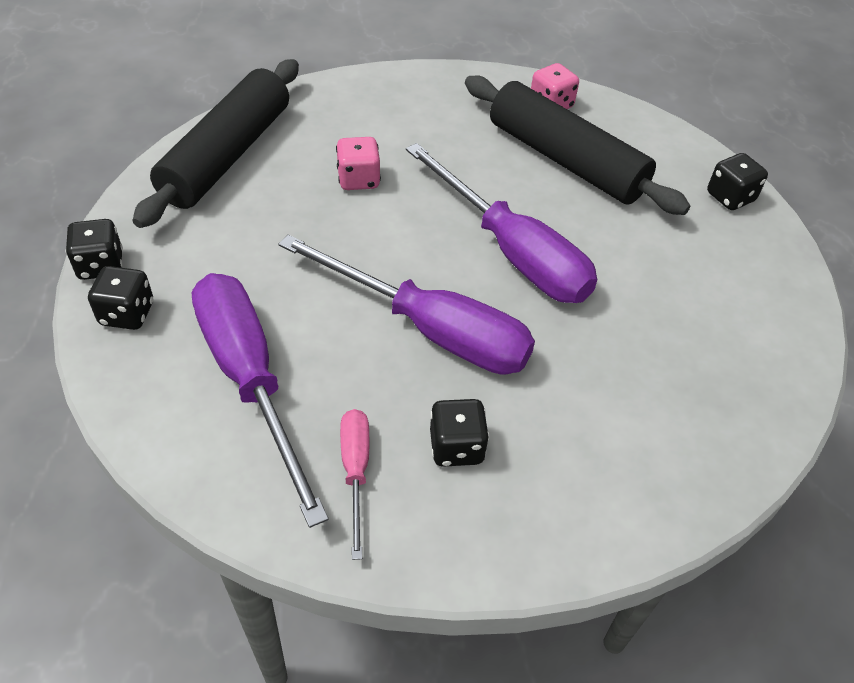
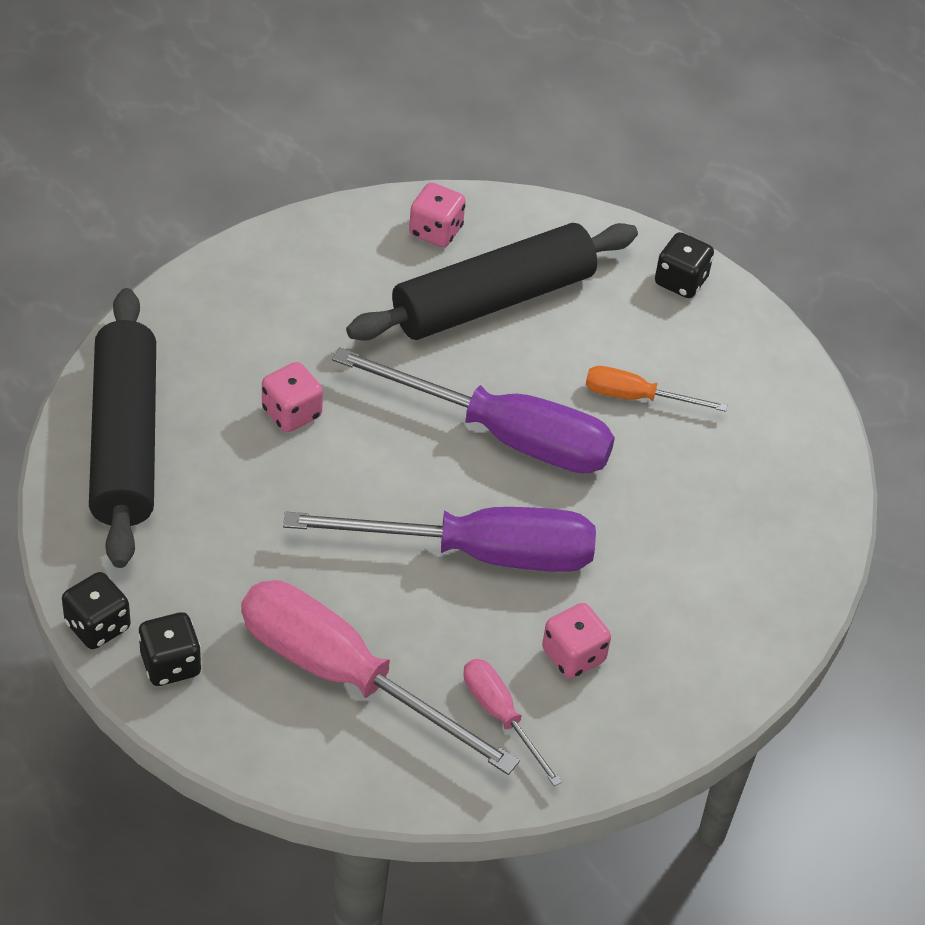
camera: 30 degrees left, 0 degrees up
purple screwdriver [192,273,329,528] -> pink screwdriver [241,580,520,775]
black dice [430,399,489,467] -> pink dice [542,603,611,679]
black rolling pin [465,75,690,215] -> black rolling pin turned 45 degrees counterclockwise [346,223,638,341]
none -> orange screwdriver [586,366,727,412]

